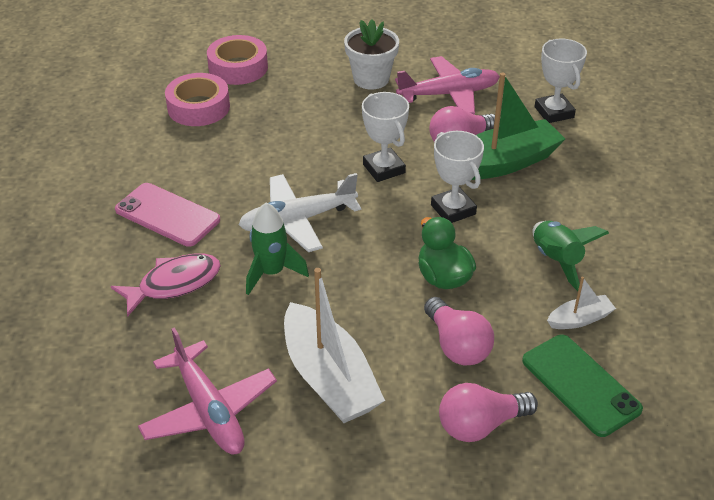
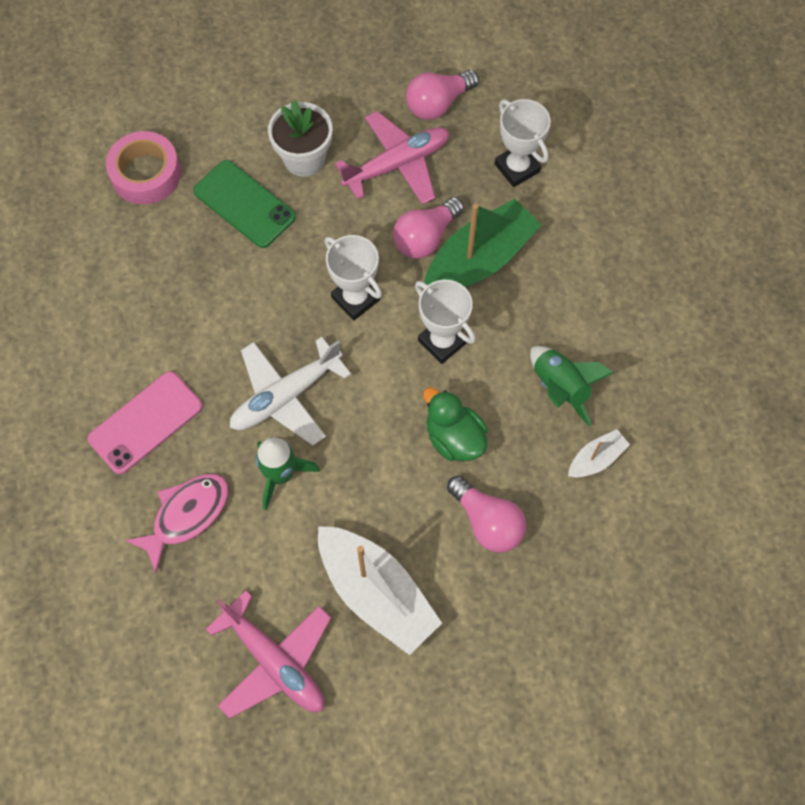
camera: 15 degrees left, 25 degrees up
pink phone [115,183,220,247] -> pink phone turned 60 degrees counterclockwise [87,371,203,475]
pink tape [165,73,230,126] -> none
pink light bulb [439,383,538,442] -> pink light bulb moved to [406,70,479,120]
green phone [522,335,643,437] -> green phone moved to [193,160,296,248]

